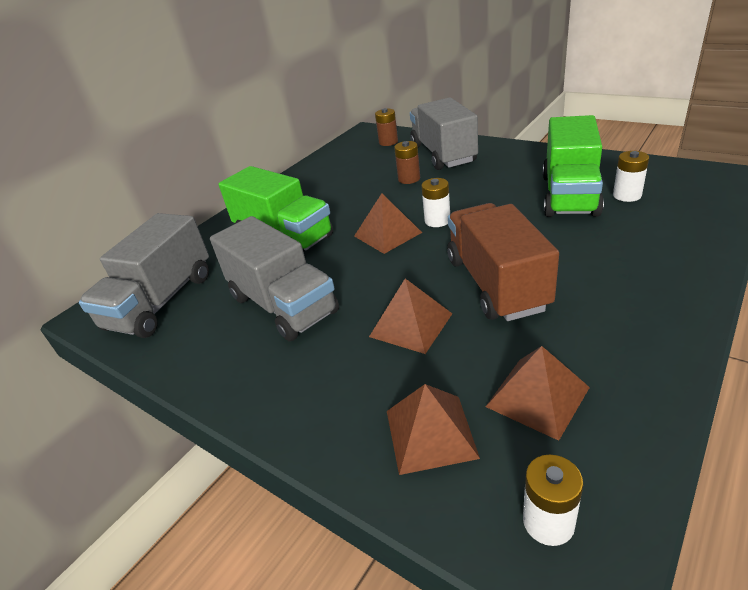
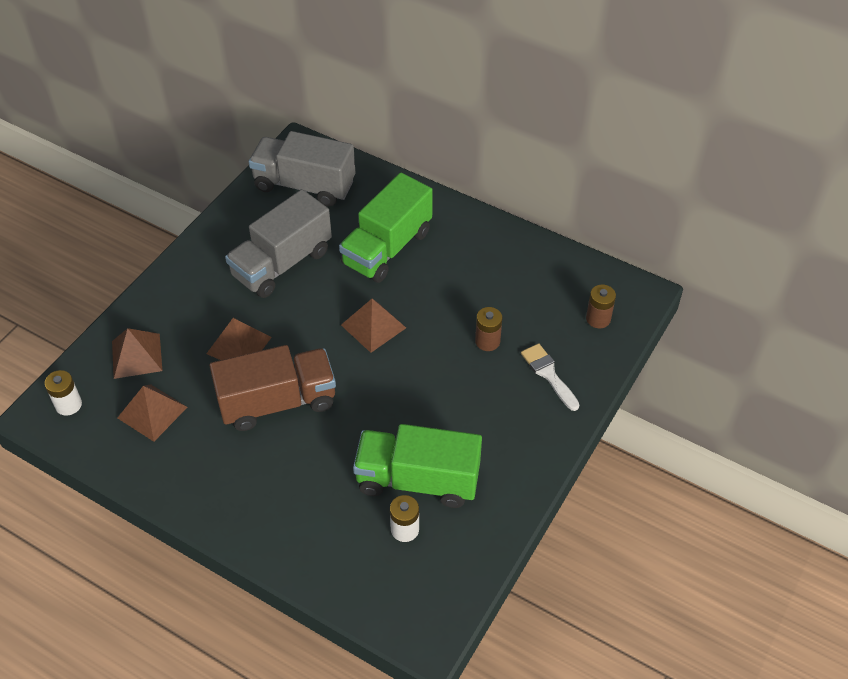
camera: 80 degrees right, 15 degrees up
grey truck [410,97,478,170] -> white brush [521,343,579,411]
white battery [421,178,450,227] -> none

